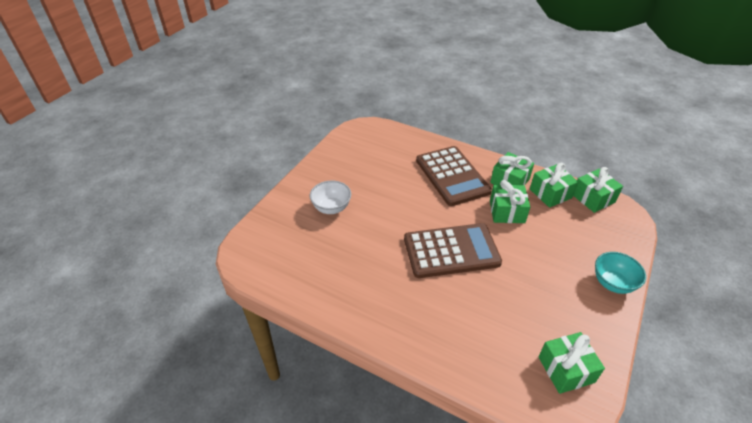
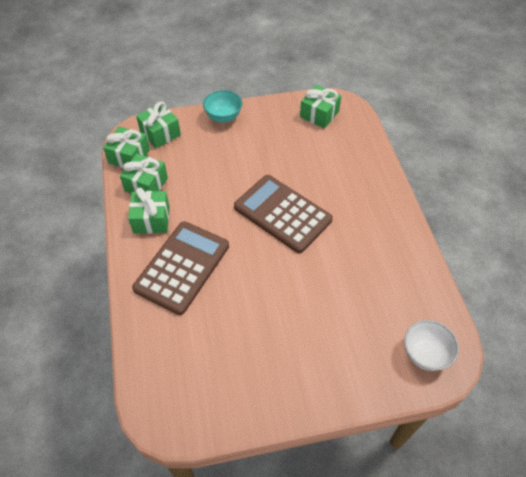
camera: 130 degrees left, 10 degrees up
white bowl [310,180,351,214] -> white bowl moved to [404,320,459,371]
green gift [490,180,530,223] -> green gift moved to [136,102,181,148]

